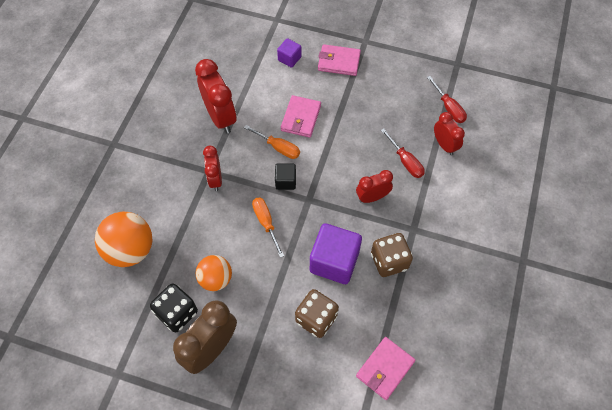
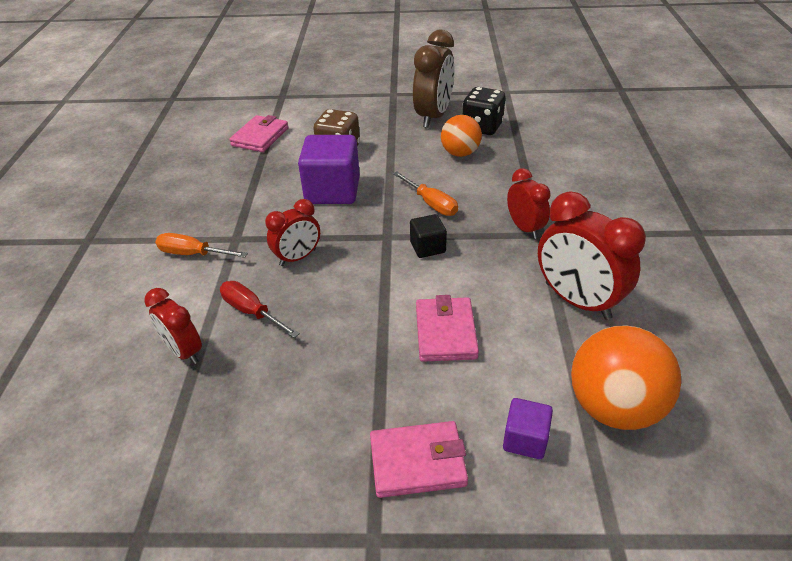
camera: 165 degrees right, 20 degrees down
orange ball [95,212,153,267] -> orange ball moved to [571,325,681,430]
orange screwdriver [244,125,300,159] -> orange screwdriver moved to [155,233,248,257]
brown dice [371,233,413,277] -> none
red screwdriver [427,76,467,123] -> none

